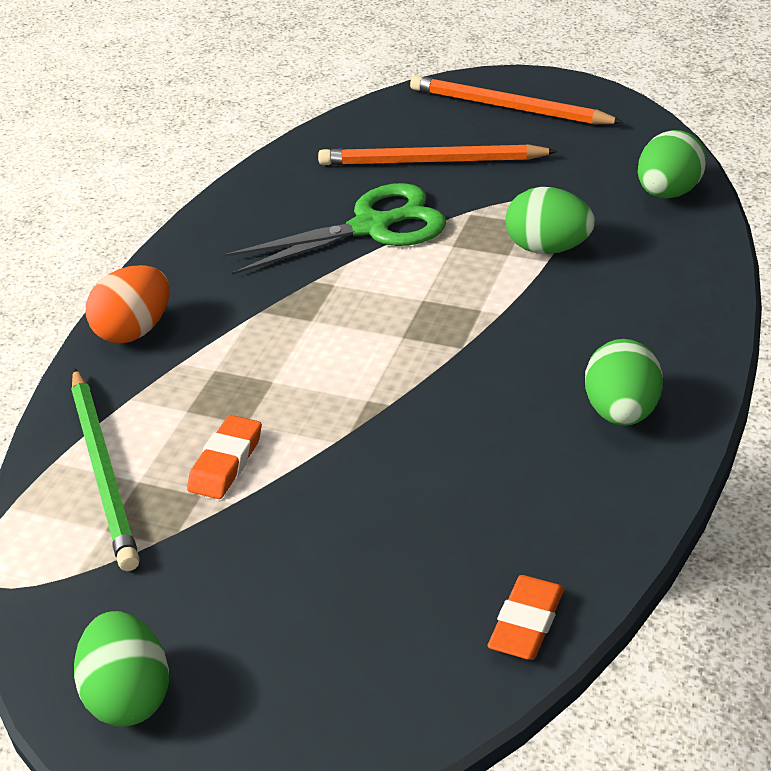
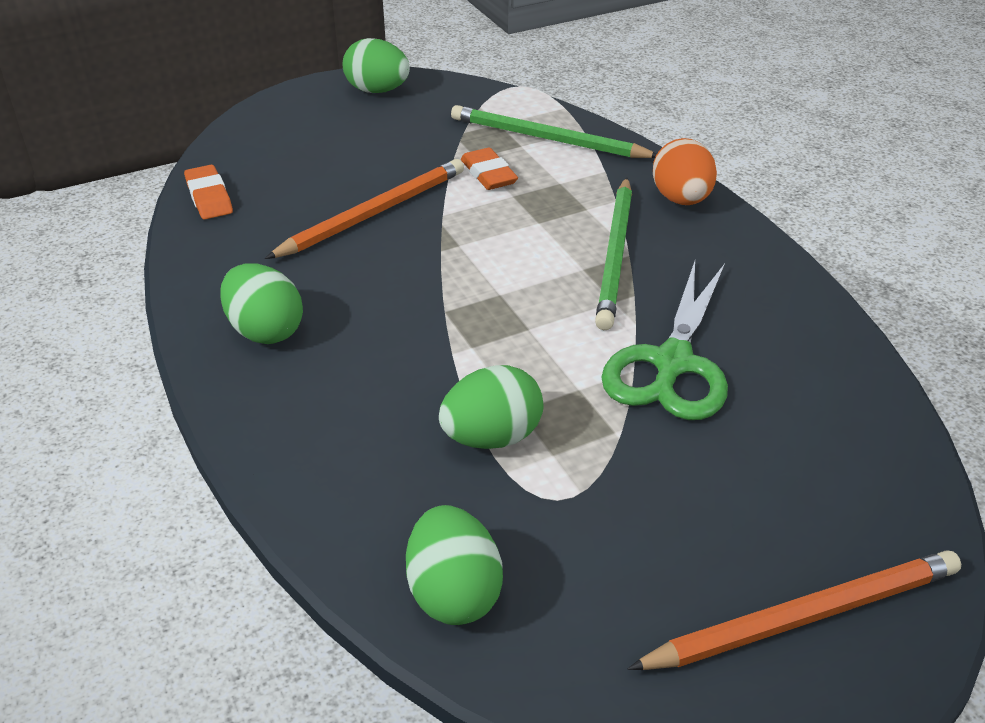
camera: 130 degrees right, 0 degrees up
orange pencil [318,144,558,165] -> orange pencil moved to [265,159,464,259]
none -> green pencil [595,177,632,330]

